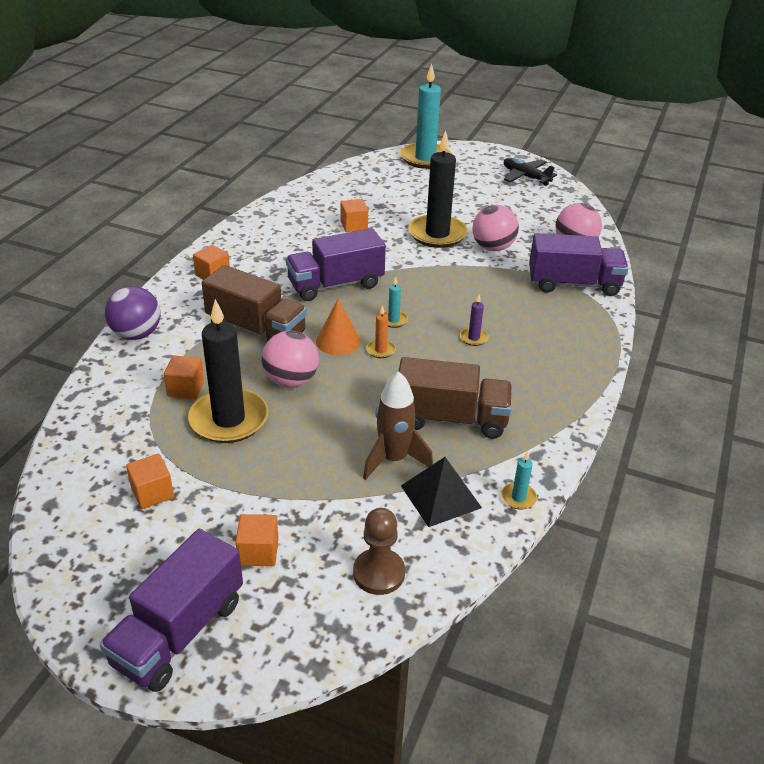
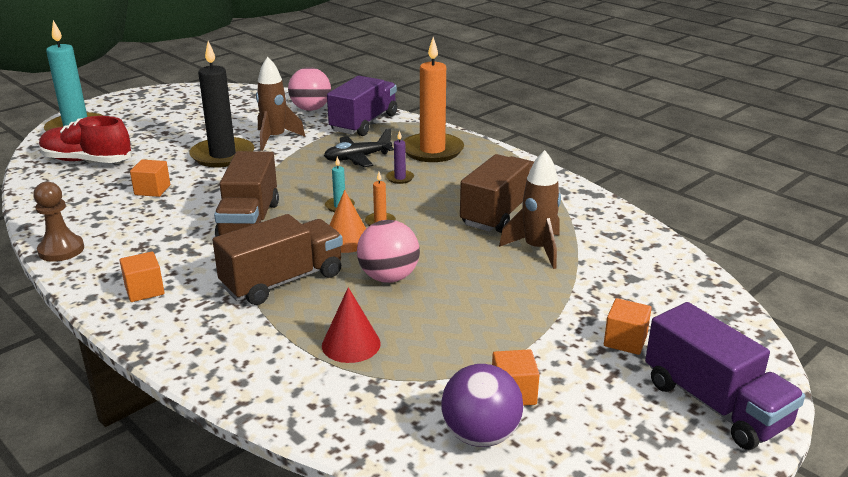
camera: 65 degrees left, 10 degrees down
purple ball [105,286,161,340] -> purple ball moved to [441,364,523,447]
orange cube [164,356,204,399] -> red cone [322,287,381,363]
black candle [188,299,268,443] -> none
purple truck [286,228,386,301] -> brown truck [214,151,279,237]
brown pawn [353,508,405,595] -> brown pawn moved to [33,182,84,262]
black pyramid [401,457,482,527] -> none
pink ball [472,205,519,251] -> brown rocket [256,57,305,151]
turquoise candle [501,451,537,509] -> none
black plane [504,157,557,186] -> black plane moved to [324,128,394,167]
none -> red shoe [39,116,132,163]
none -> orange candle [403,37,464,162]

